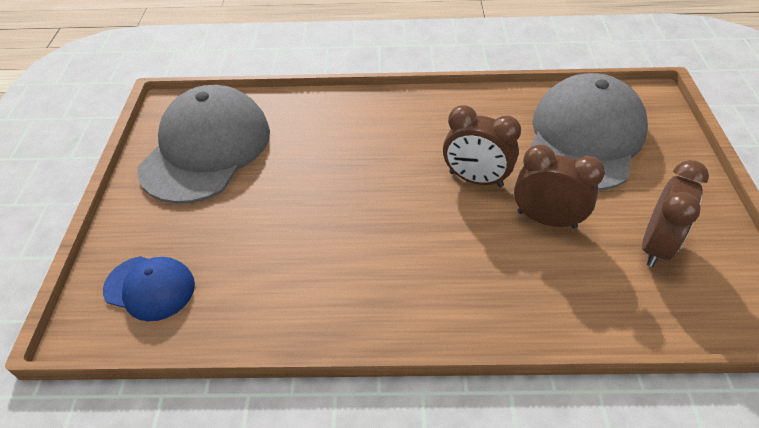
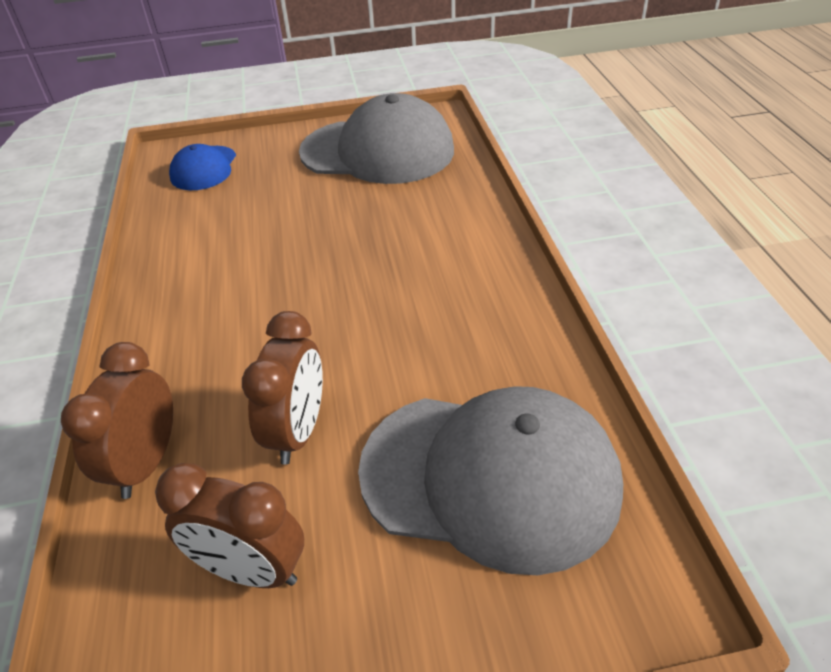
camera: 80 degrees right, 5 degrees down
brown clock [443,105,521,187] -> brown clock moved to [61,342,173,499]

